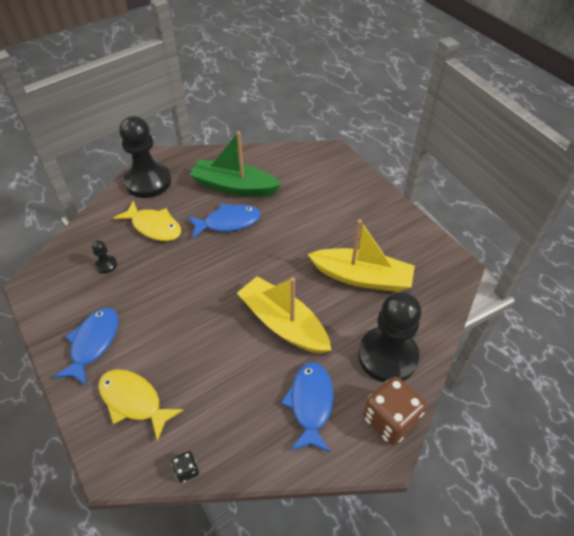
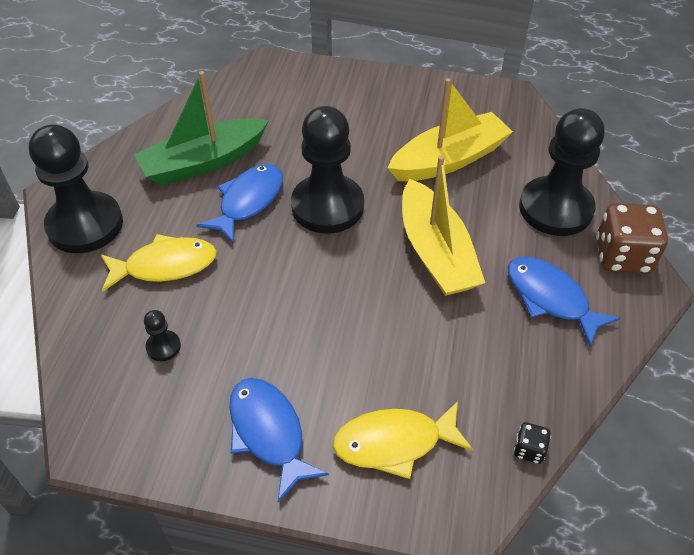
camera: 45 degrees left, 0 degrees up
yellow boat [237,276,331,354] -> yellow boat turned 105 degrees counterclockwise [402,155,485,296]
none -> black pawn [291,106,364,234]

